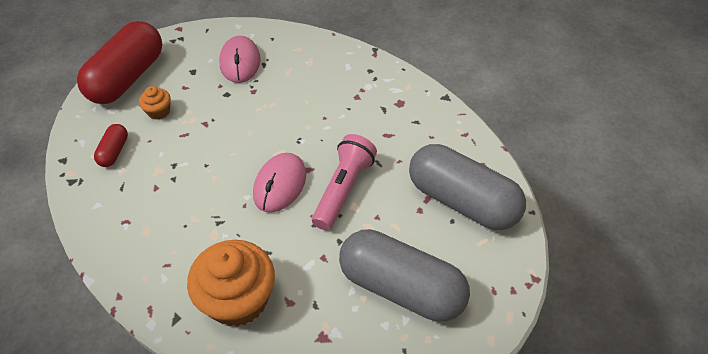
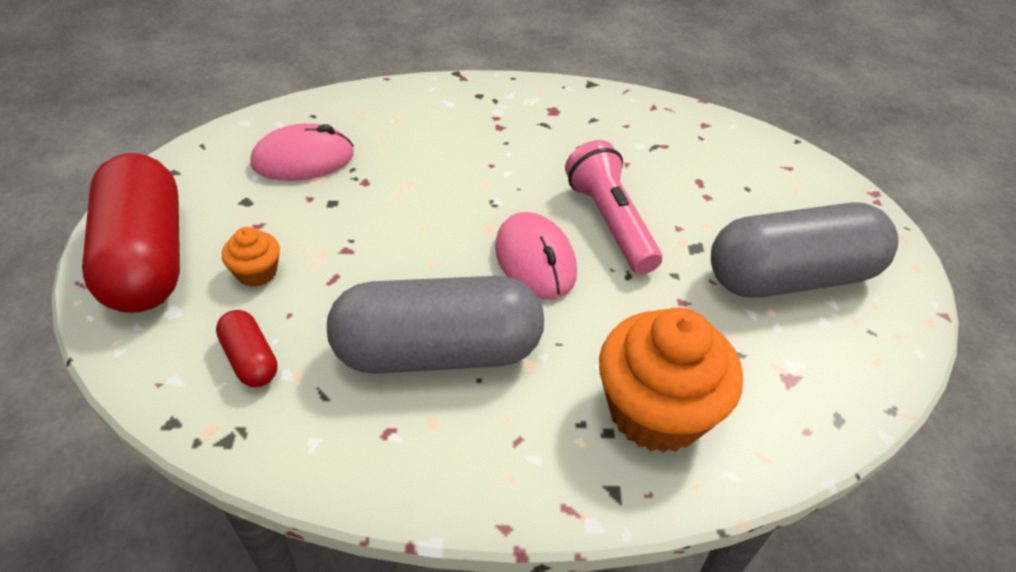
camera: 45 degrees left, 5 degrees down
pink mouse [219,36,261,83] -> pink mouse turned 60 degrees counterclockwise [250,124,354,181]
grey capsule [409,144,526,230] -> grey capsule moved to [327,276,544,374]

